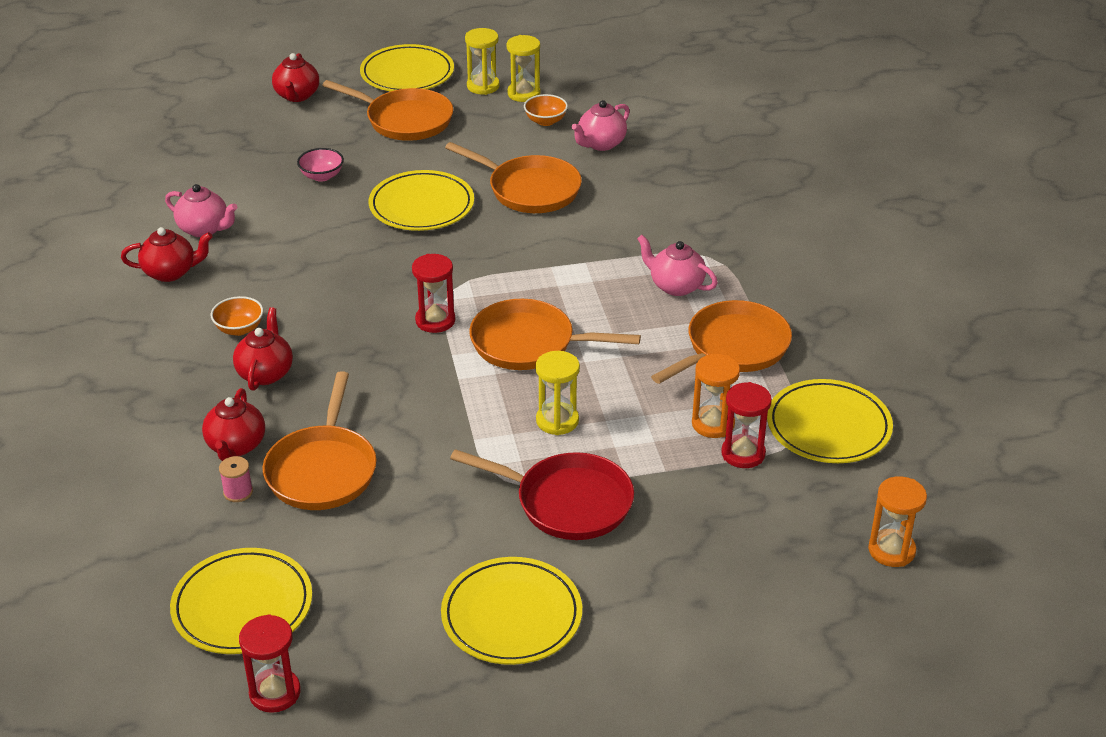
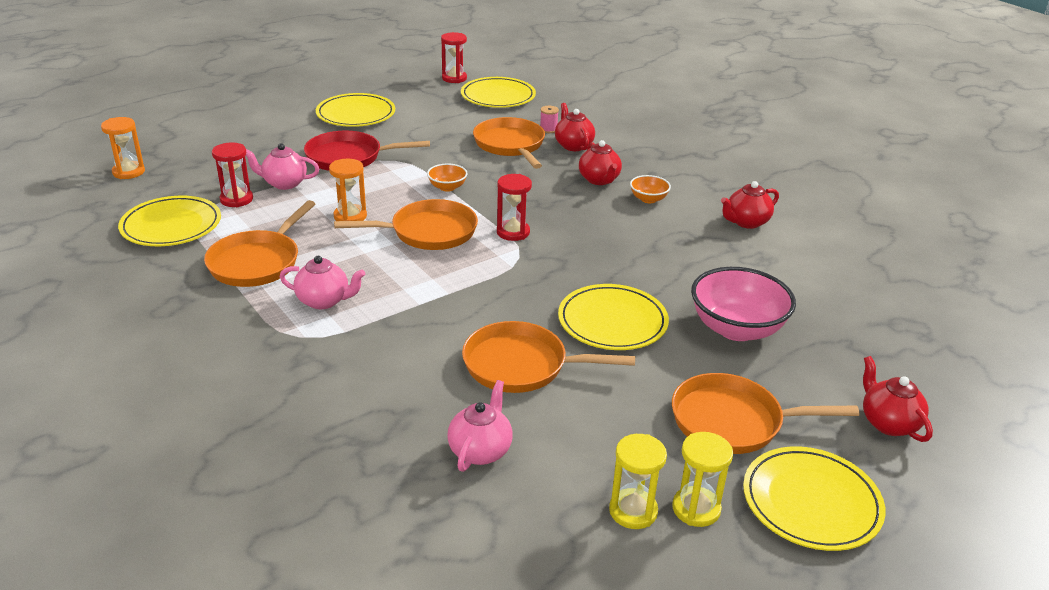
camera: 155 degrees right, 5 degrees down
pink teapot [165,184,237,237] -> pink teapot moved to [246,143,319,190]
pink bowl [297,148,344,182] -> pink bowl [691,267,796,341], size x2.04
orange bowl [524,94,568,126] -> orange bowl moved to [427,164,468,192]
yellow hourglass [536,351,580,435] -> none
orange hourglass [692,354,740,438] -> orange hourglass moved to [329,159,367,221]

